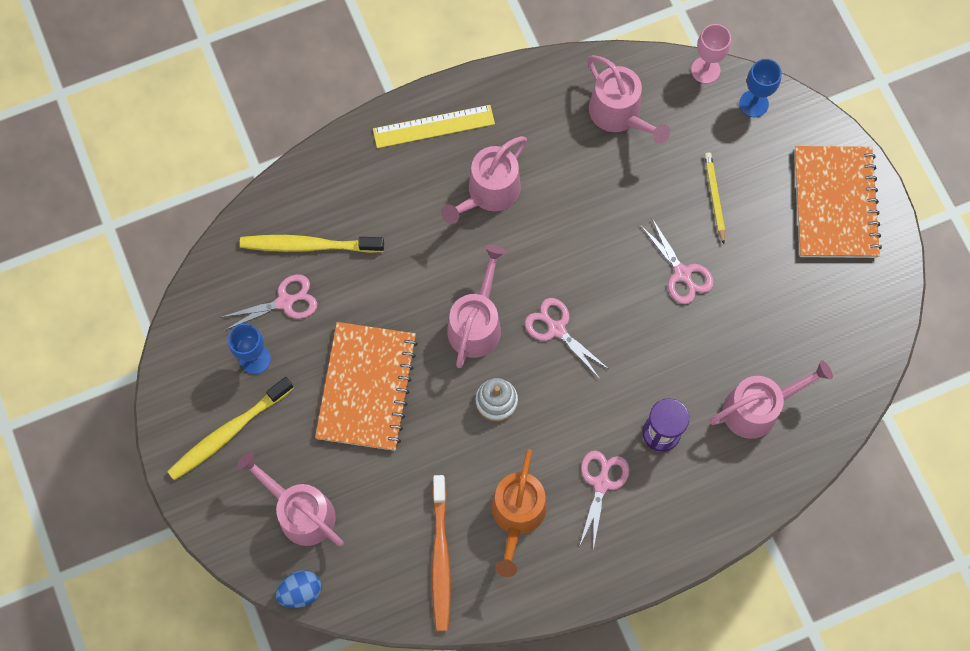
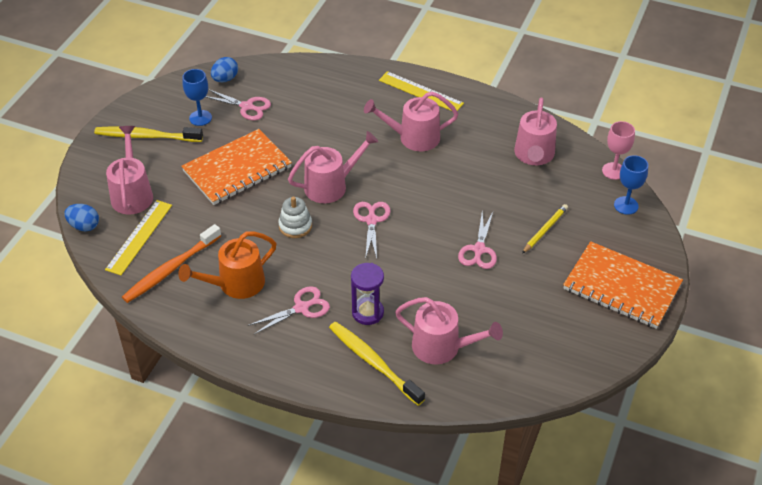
camera: 45 degrees right, 25 degrees down
yellow toothbrush [240,235,384,253] -> yellow toothbrush moved to [329,322,425,406]
orange notebook [794,146,882,258] -> orange notebook turned 75 degrees clockwise [563,241,683,329]
none -> yellow ruler [105,200,172,275]
none -> blue egg [211,57,238,82]

